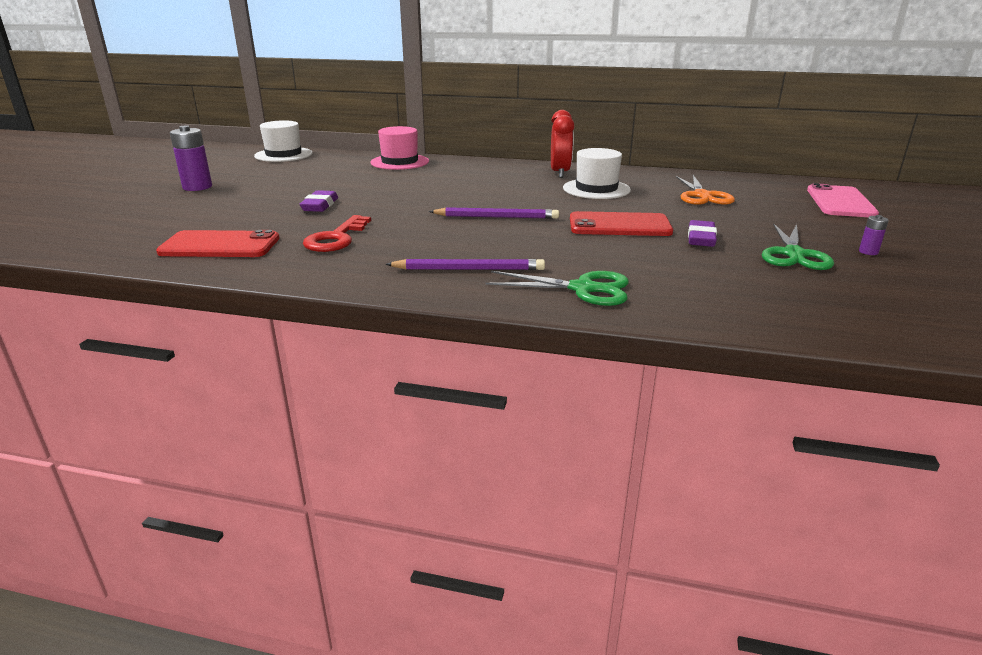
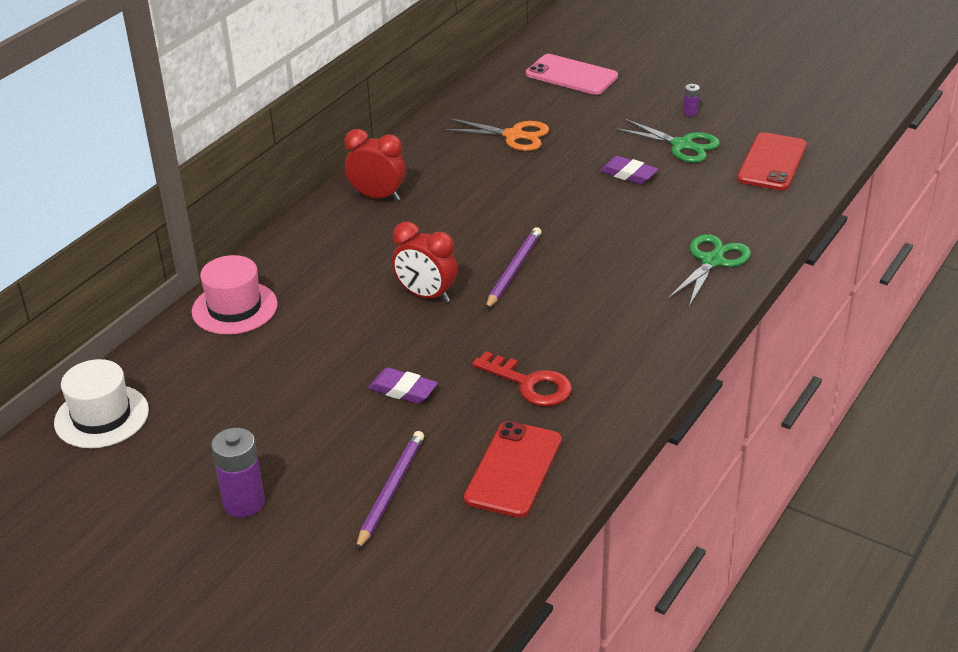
camera: 70 degrees left, 10 degrees up
purple pencil [385,259,545,270] -> purple pencil moved to [356,431,424,551]
white hat [563,148,631,199] -> none
red phone [570,211,673,236] -> red phone moved to [737,132,807,190]
none -> red clock [392,222,458,303]

